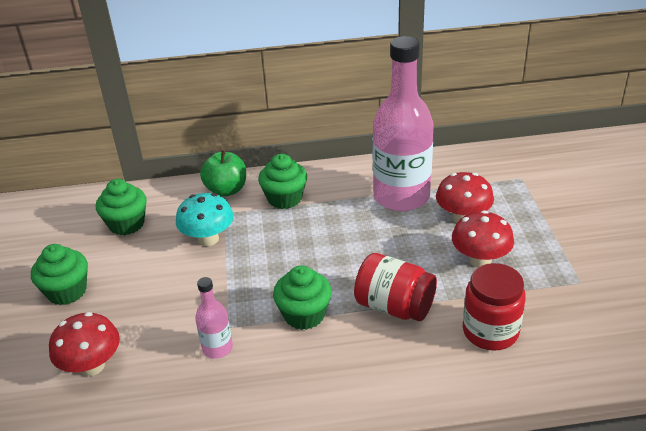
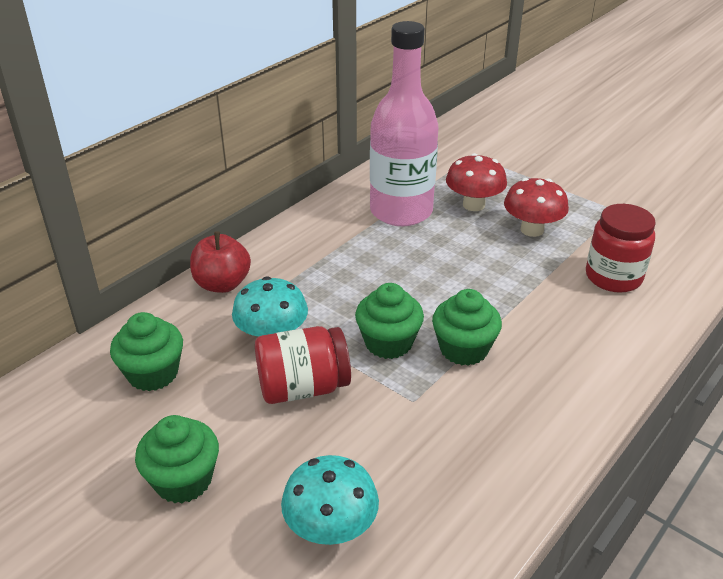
camera: 45 degrees left, 0 degrees up
red mushroom [49,312,120,376] -> turquoise mushroom [281,455,379,545]
pink bottle [195,277,233,359] -> none
green apple [200,149,246,197] -> red apple [190,231,251,293]
green cupcake [258,154,307,209] -> green cupcake moved to [355,283,424,359]
red jar [354,253,437,321] -> red jar moved to [255,326,351,404]

